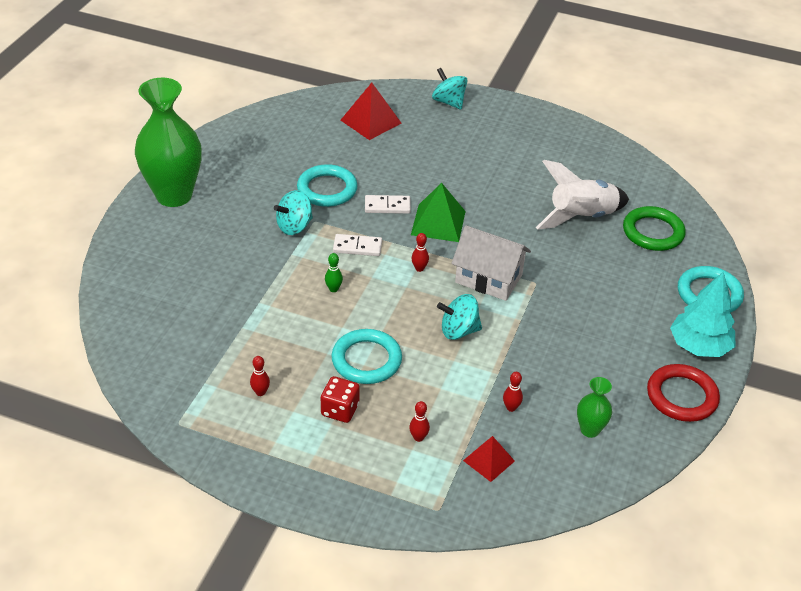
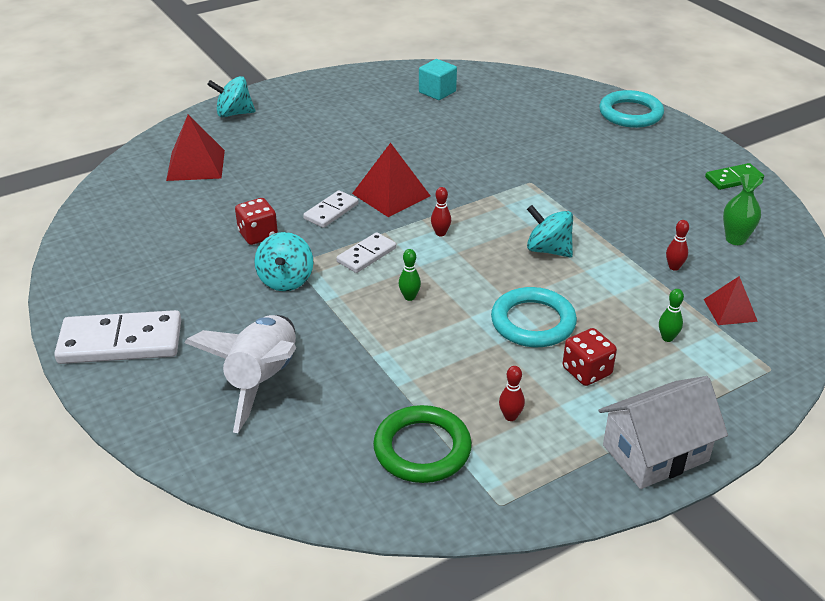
camera: 50 degrees left, 5 degrees down
green vase [135,78,202,207] -> white domino [54,310,181,364]
turquoise ring [297,164,357,207] -> red dice [235,198,278,245]
red bowling pin [409,401,430,442] -> green bowling pin [659,289,684,342]
green pyramid [411,183,466,242] -> red pyramid [352,143,430,217]
turquoise spinning top [437,294,482,340] -> turquoise spinning top turned 90 degrees clockwise [527,205,573,257]
white house [451,225,531,301] -> white house moved to [599,376,728,489]
white rocket [536,160,629,230] -> white rocket moved to [184,315,296,433]
green ring [623,206,686,251] -> green ring moved to [373,405,472,483]
red ring [647,364,720,422] -> green domino [705,163,764,190]
turquoise tree [670,272,735,357] -> none
none -> turquoise cube [419,59,457,100]

